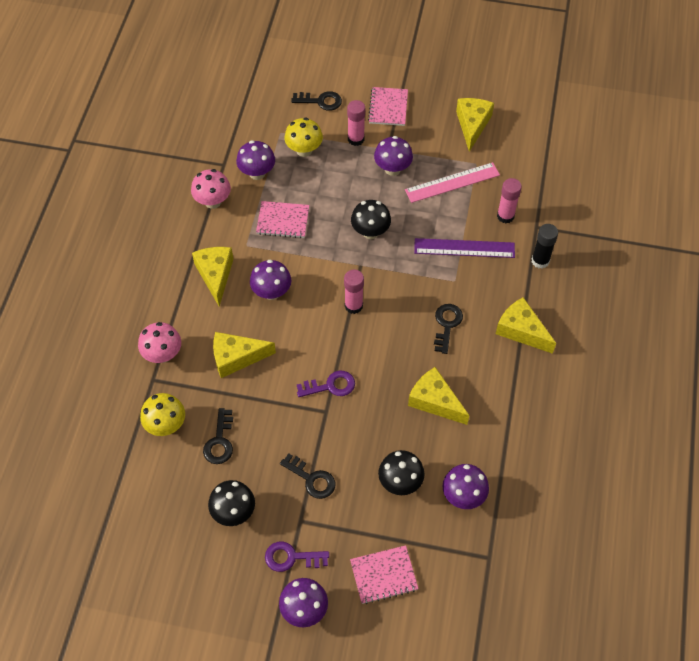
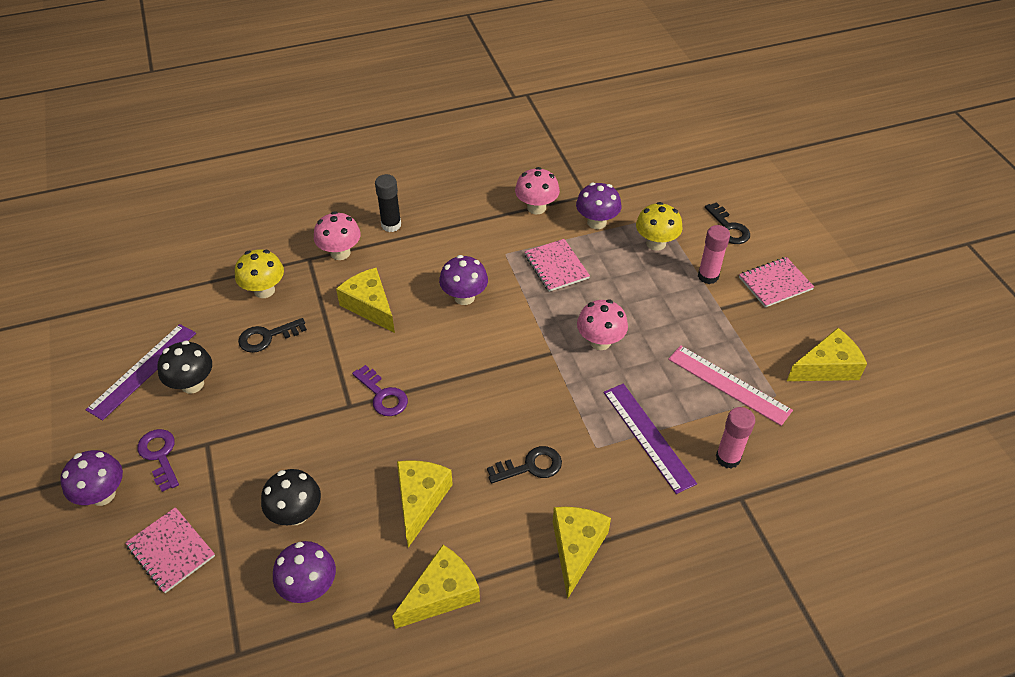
camera: 60 degrees right, 10 degrees down
yellow cheese [192,247,233,306] -> yellow cheese moved to [392,545,480,629]
black key [280,453,335,499] -> none
pink glue stick [344,270,364,314] -> none
black mushroom [351,200,391,239] -> pink mushroom [577,299,628,350]
purple mushroom [374,136,413,176] -> none
black glue stick [532,224,558,269] -> black glue stick moved to [375,174,401,232]
none -> purple ruler [86,324,196,421]

